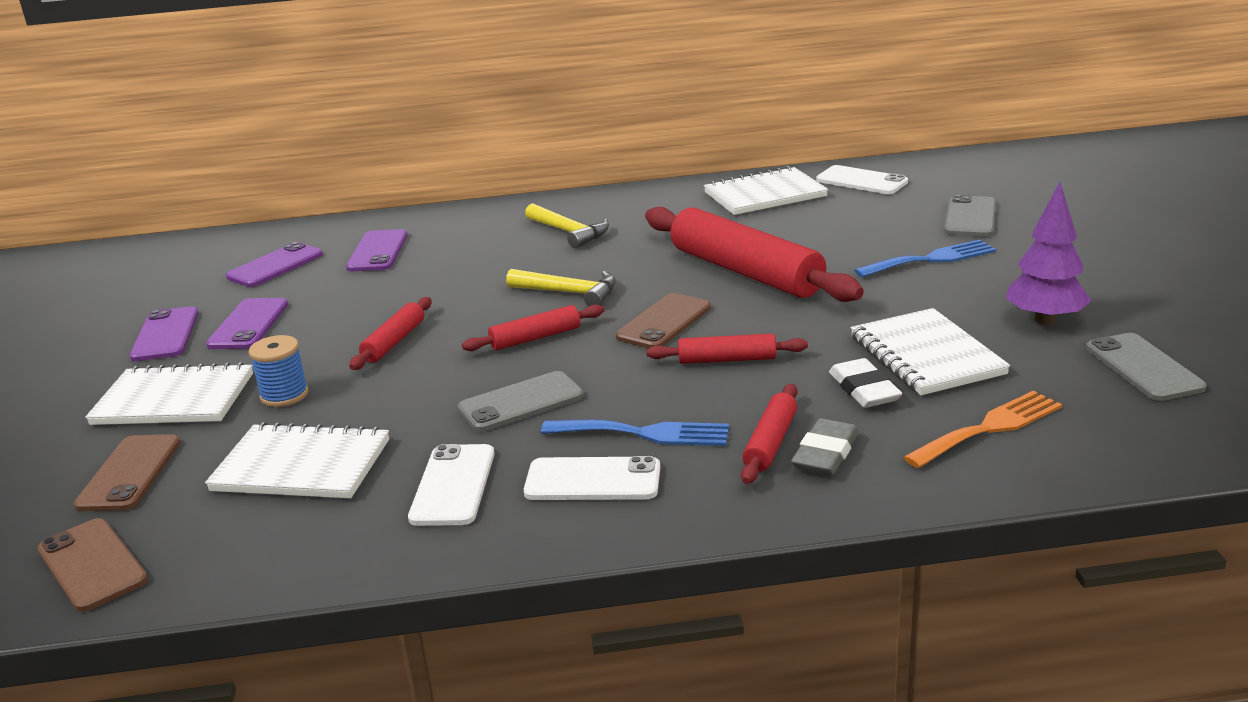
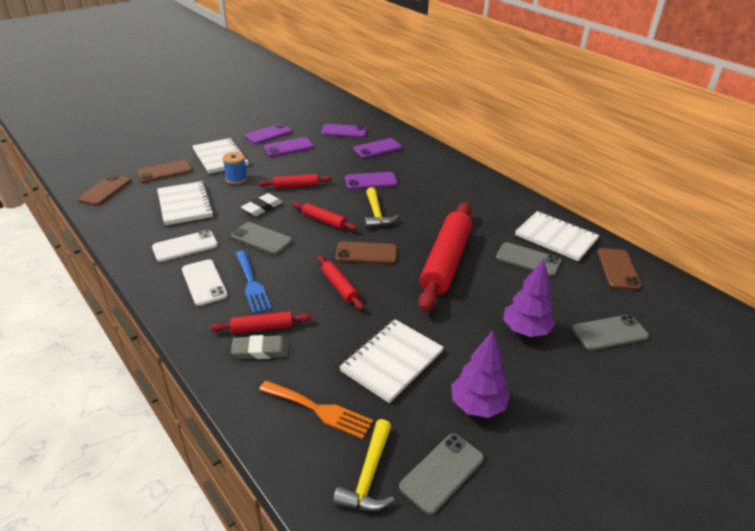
camera: 55 degrees right, 10 degrees up
yellow hammer [525,203,609,248] -> yellow hammer moved to [333,419,394,511]
white phone [816,165,908,194] -> brown phone [598,248,641,290]
white eraser [829,358,902,408] -> white eraser moved to [241,193,283,216]
blue fork [854,239,996,278] -> purple tree [503,258,555,337]
none -> purple phone [345,172,398,189]
none -> grey phone [496,242,561,276]

